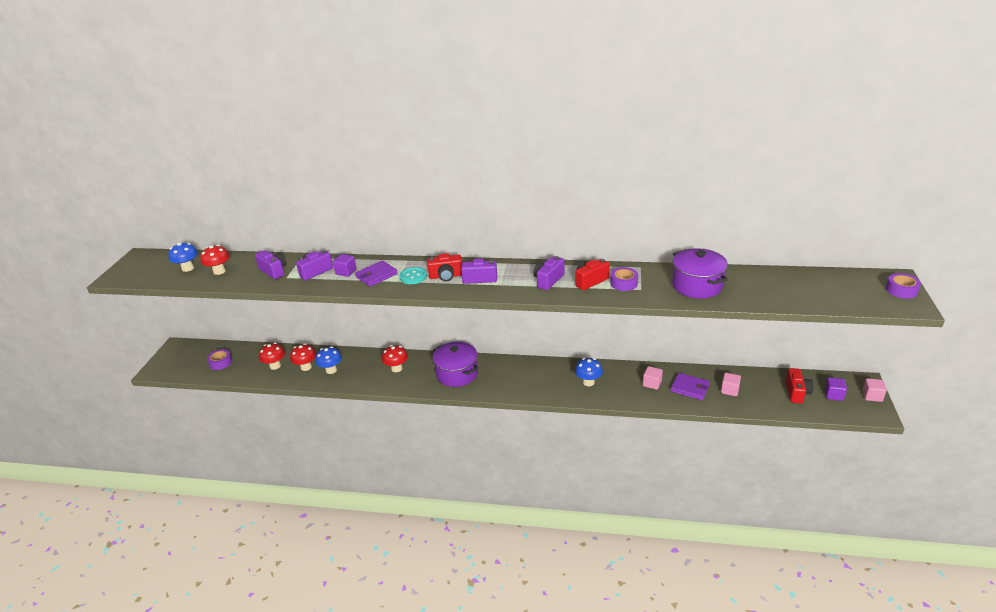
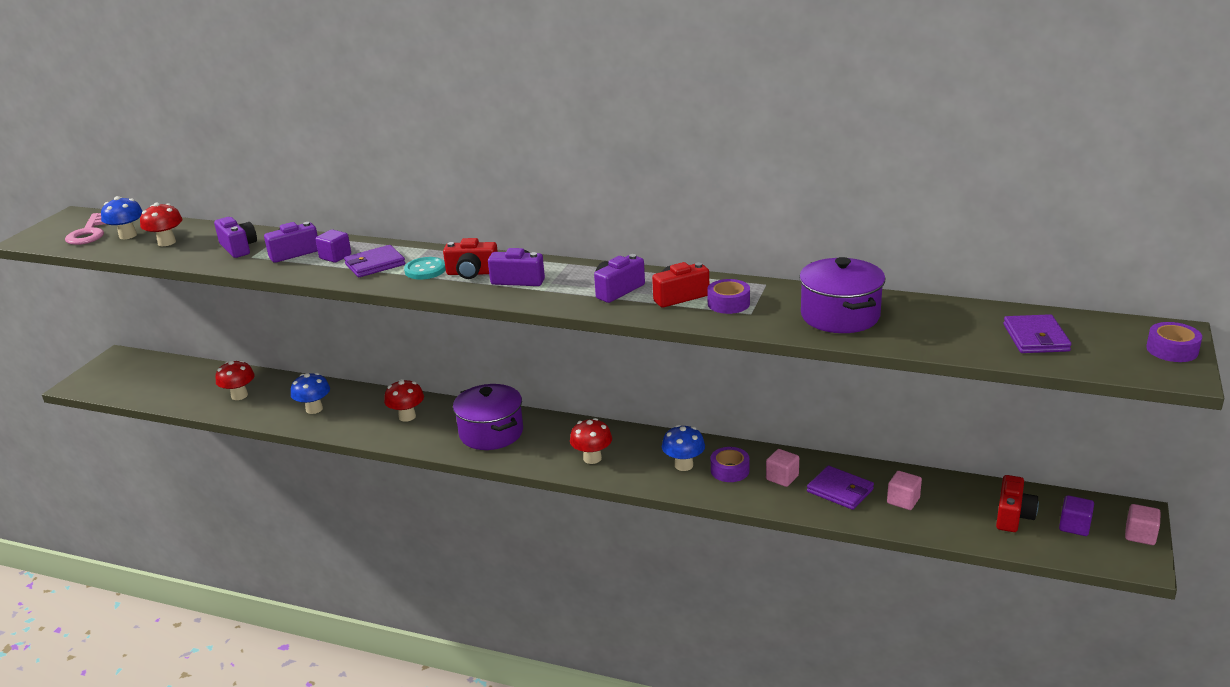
camera: 10 degrees right, 5 degrees down
purple tape [207,349,232,370] -> purple tape moved to [711,447,749,482]
red mushroom [290,343,316,371] -> red mushroom moved to [570,418,612,464]
none -> pink key [65,213,106,245]
none -> purple wallet [1003,314,1072,353]

